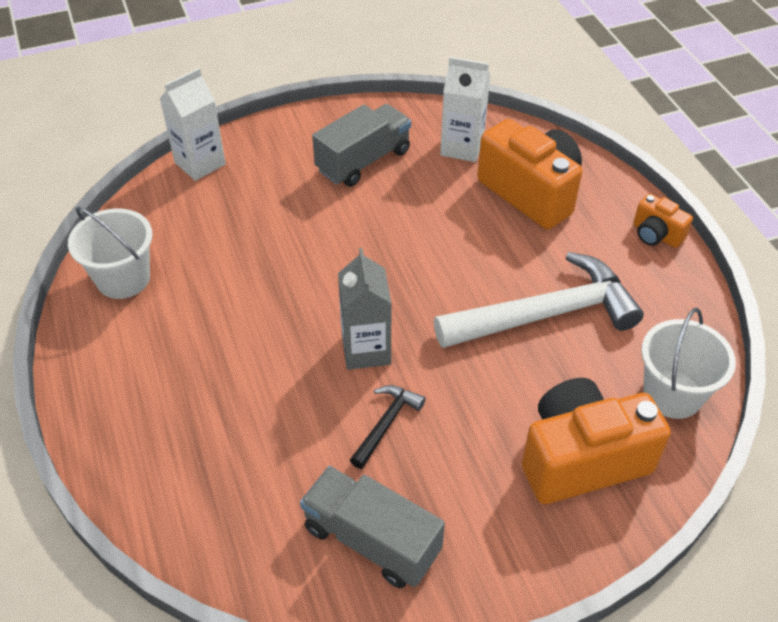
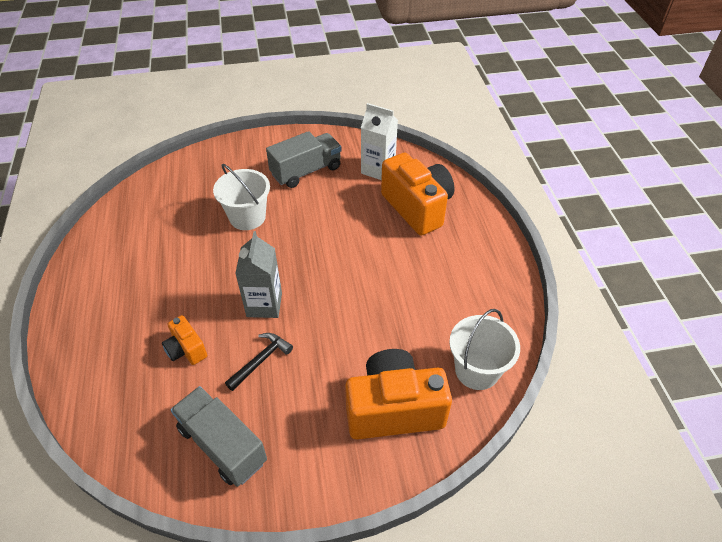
camera: 10 degrees right, 0 degrees up
white bucket [68,207,152,299] -> white bucket moved to [213,164,270,230]
white carton [159,68,226,181] -> none
white hammer [434,252,644,348] -> none
orange camera [633,194,693,248] -> orange camera moved to [162,315,207,365]

